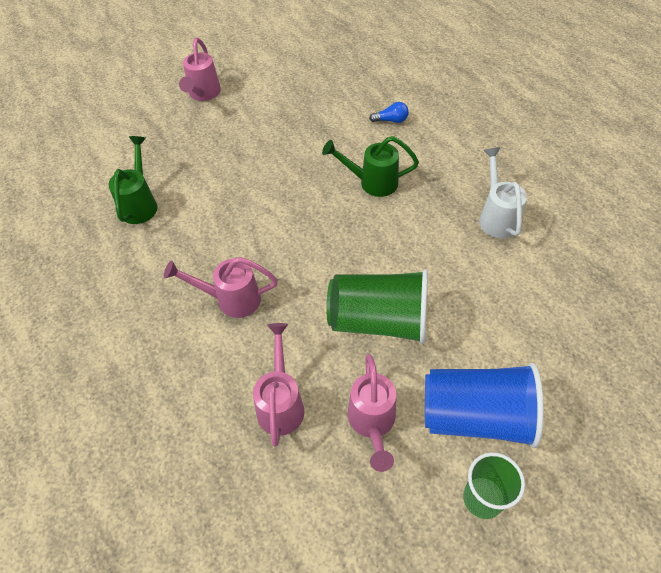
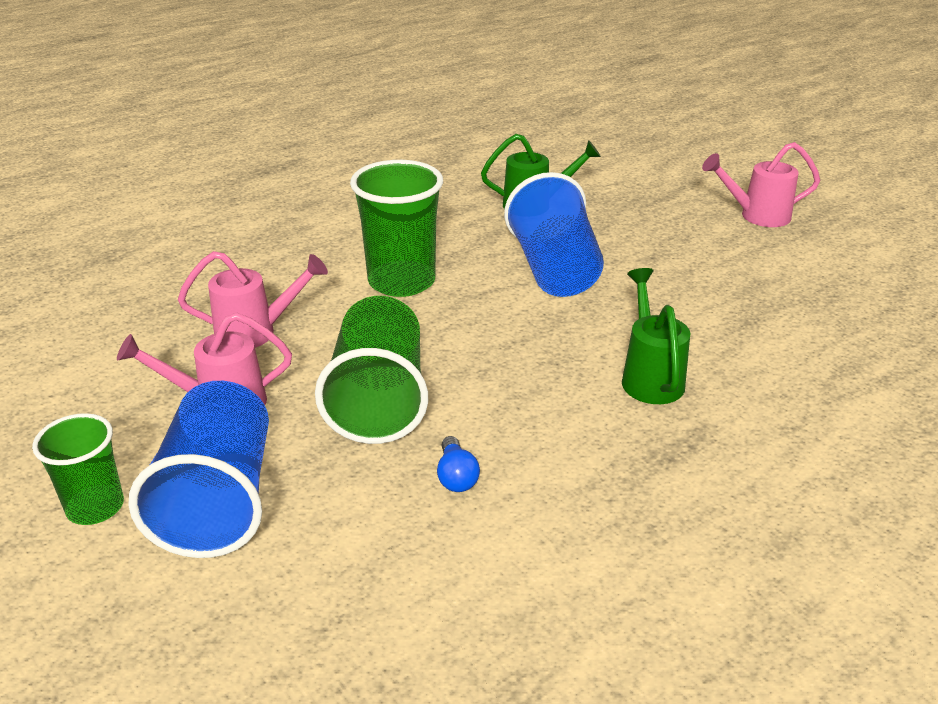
camera: 80 degrees right, 20 degrees down
pink watering can [164,257,278,318] -> green cup [350,160,443,297]
blue light bulb [369,102,409,123] -> blue light bulb moved to [437,436,480,492]
white watering can [479,147,527,238] -> none
none -> blue cup [504,172,604,297]

